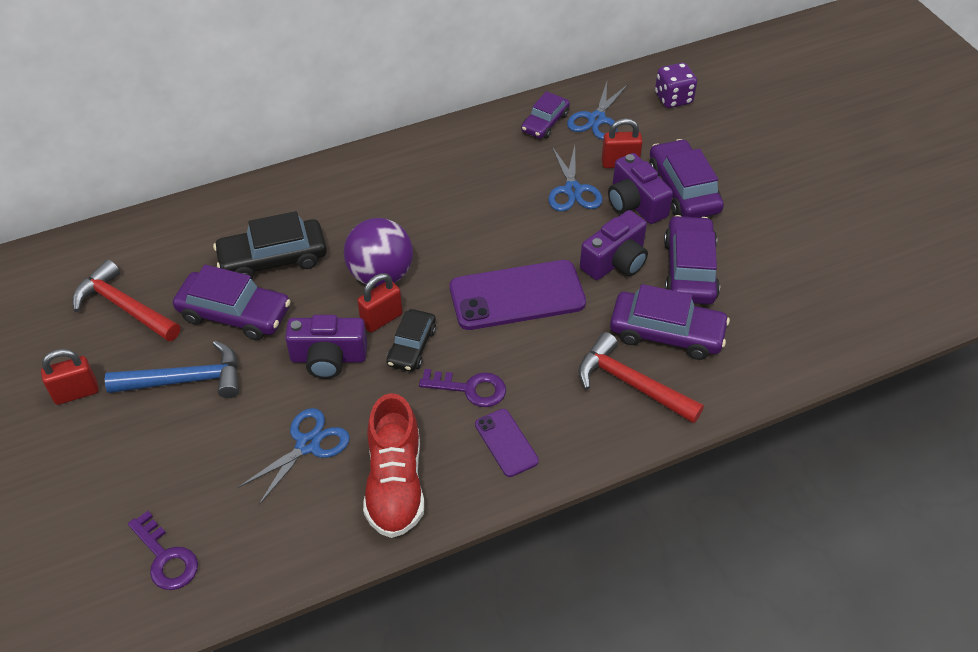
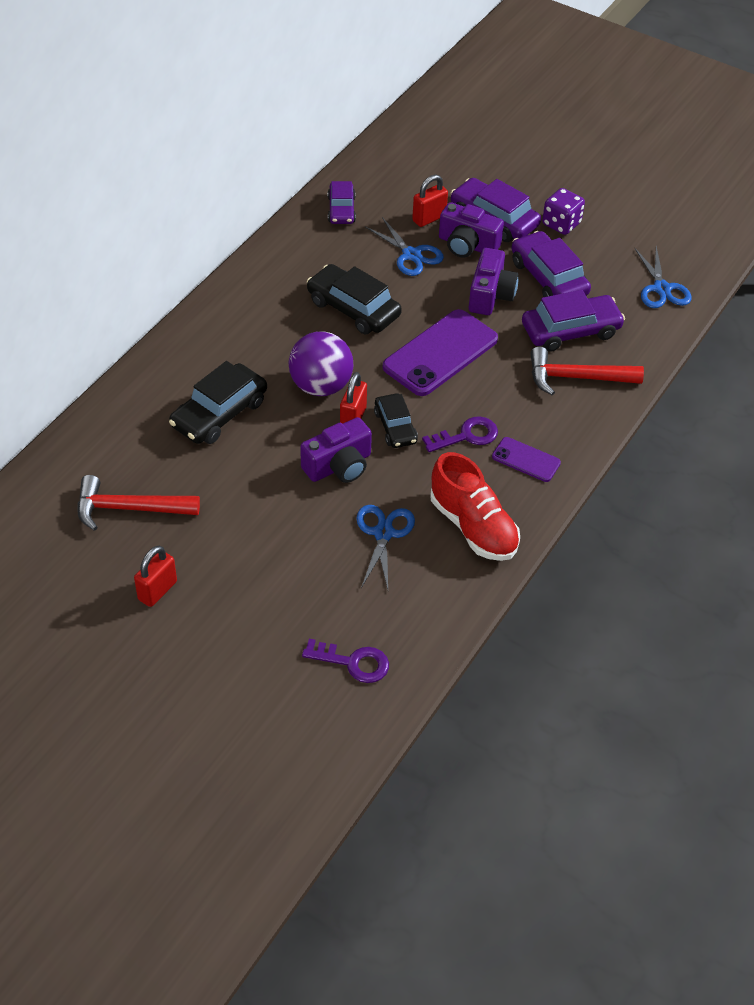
camera: 35 degrees left, 0 degrees up
blue hammer [105,340,239,398] -> none
purple car [173,265,291,340] -> none
blue scissors [567,82,628,140] -> blue scissors moved to [634,246,692,308]
purple dice [655,63,697,108] -> purple dice moved to [542,188,585,235]
none -> black car [307,264,402,334]

